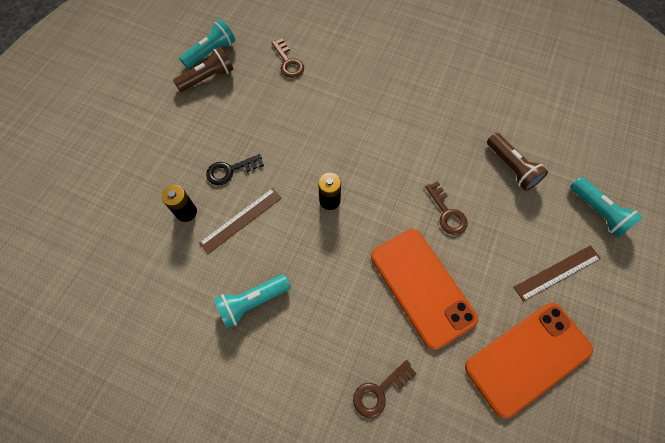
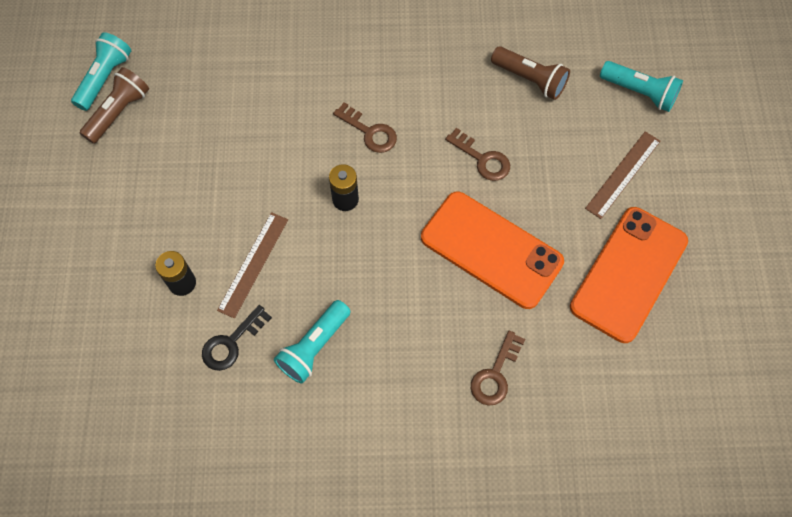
camera: 25 degrees left, 0 degrees up
black key [206,154,264,185] -> black key moved to [202,305,272,371]
brown key [272,38,304,78] -> brown key moved to [333,102,397,153]

